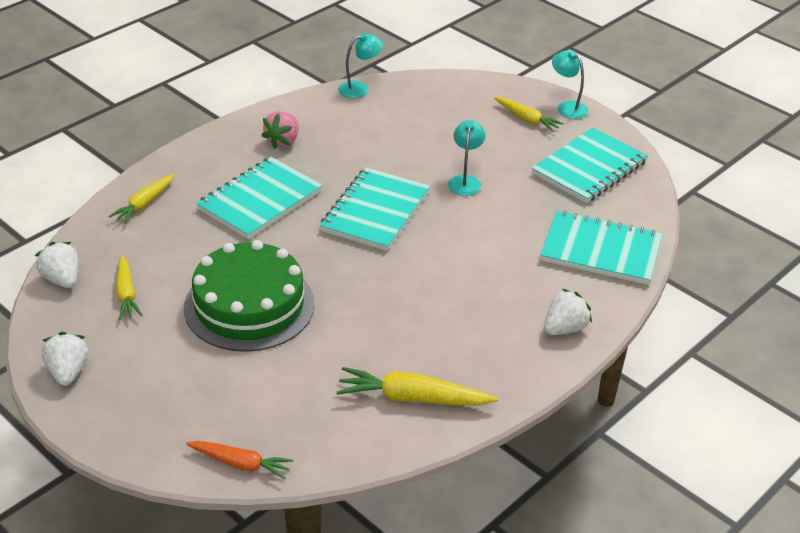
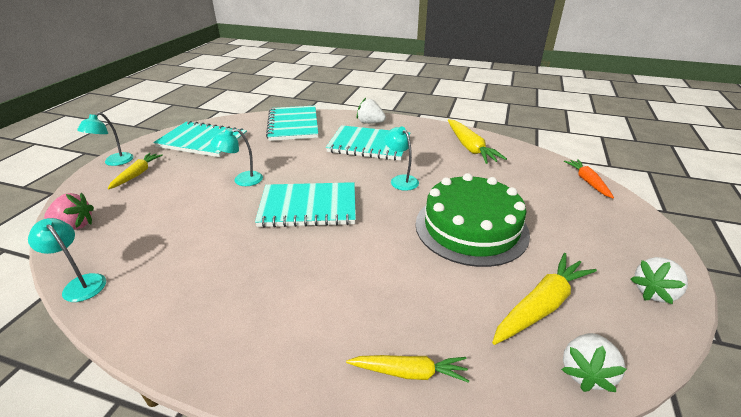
camera: 115 degrees left, 5 degrees down
yellow carrot [116,255,142,320] -> yellow carrot [492,253,597,345], size x1.53
turquoise notebook [196,157,323,239] -> turquoise notebook moved to [326,125,410,161]
pink strawberry [261,111,299,149] -> pink strawberry moved to [44,193,94,230]
none -> turquoise lamp [384,126,419,191]

